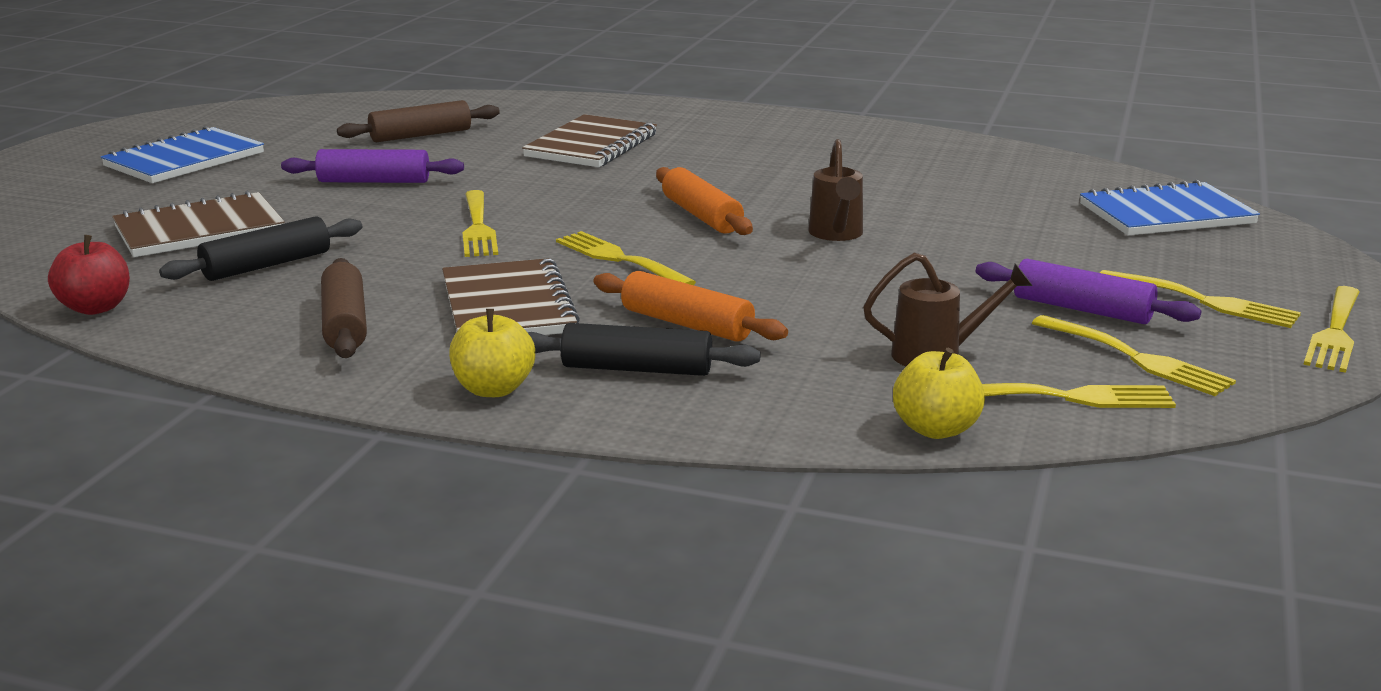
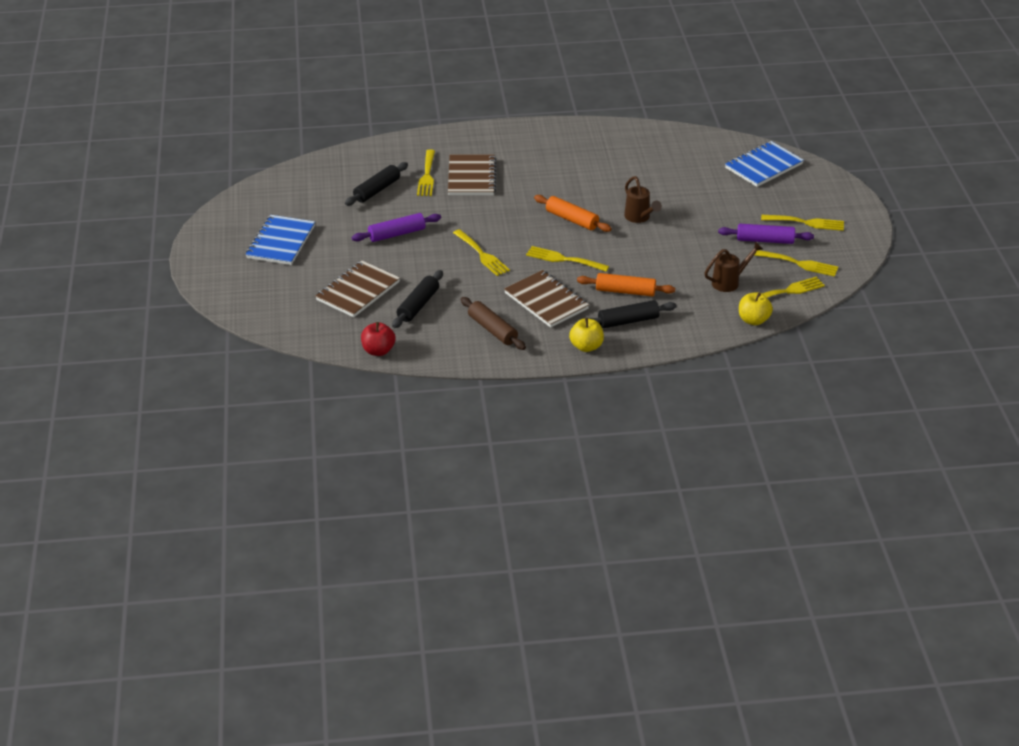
camera: 25 degrees left, 15 degrees up
brown rolling pin [337,100,500,142] -> black rolling pin [345,162,408,206]
yellow fork [1303,286,1360,373] -> yellow fork moved to [417,150,435,196]

